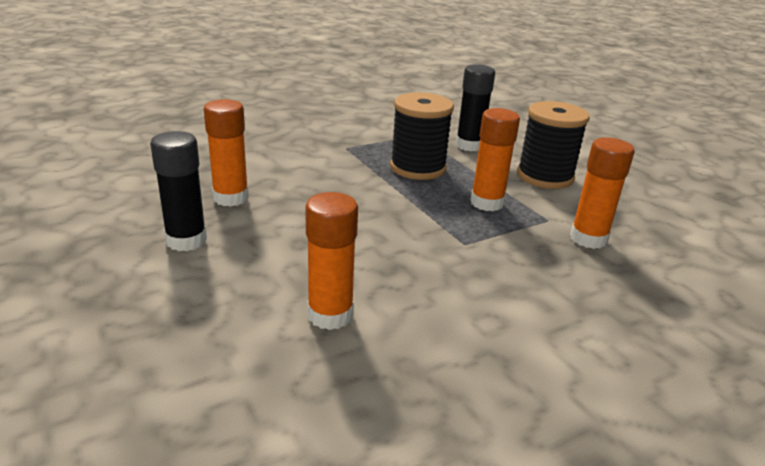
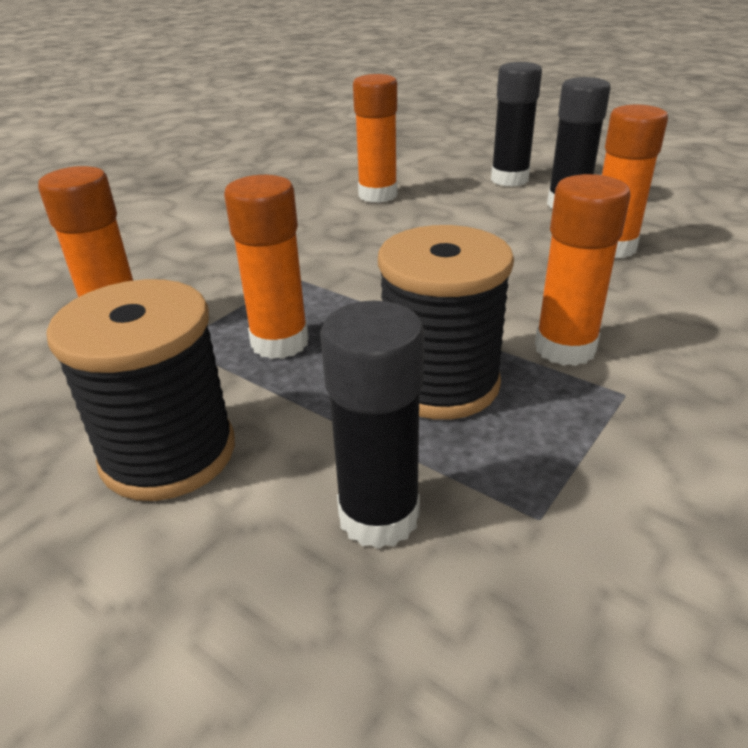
camera: 160 degrees right, 5 degrees up
none -> black glue stick [491,62,542,187]
none -> orange glue stick [535,174,630,366]

